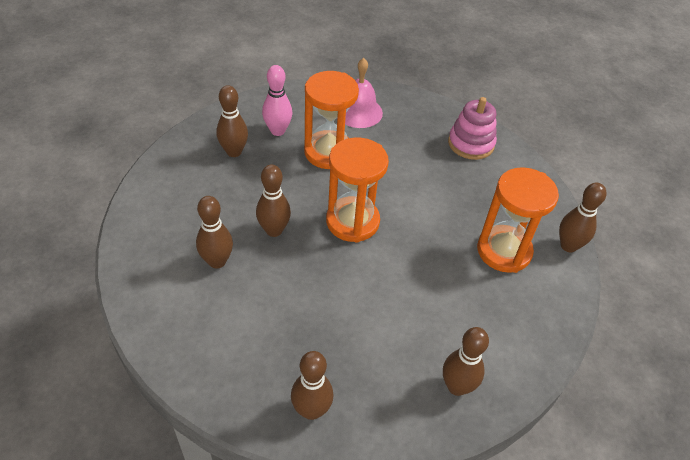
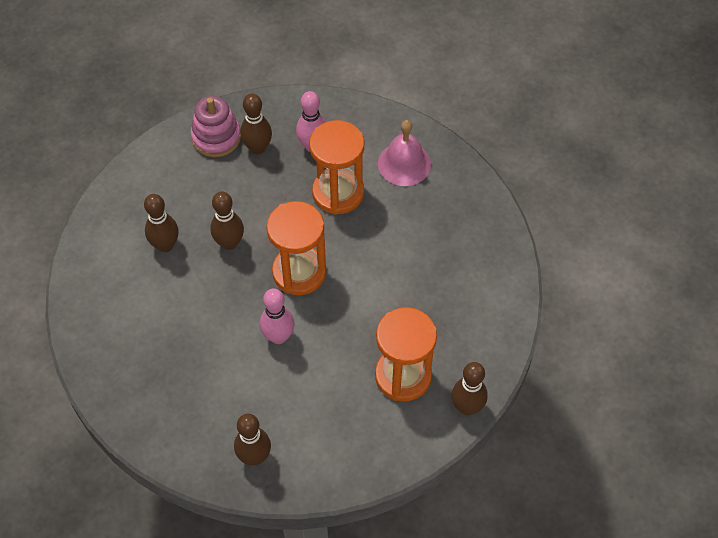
camera: 40 degrees right, 10 degrees up
brown bowling pin [291,351,333,420] -> none
pink stacking toy [448,97,497,160] -> pink stacking toy moved to [191,96,241,157]
none -> pink bowling pin [260,288,295,344]

